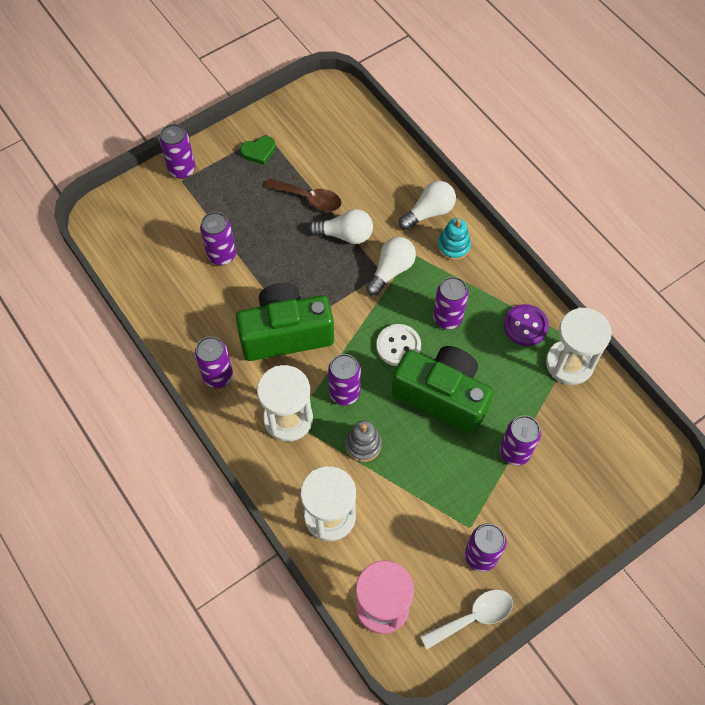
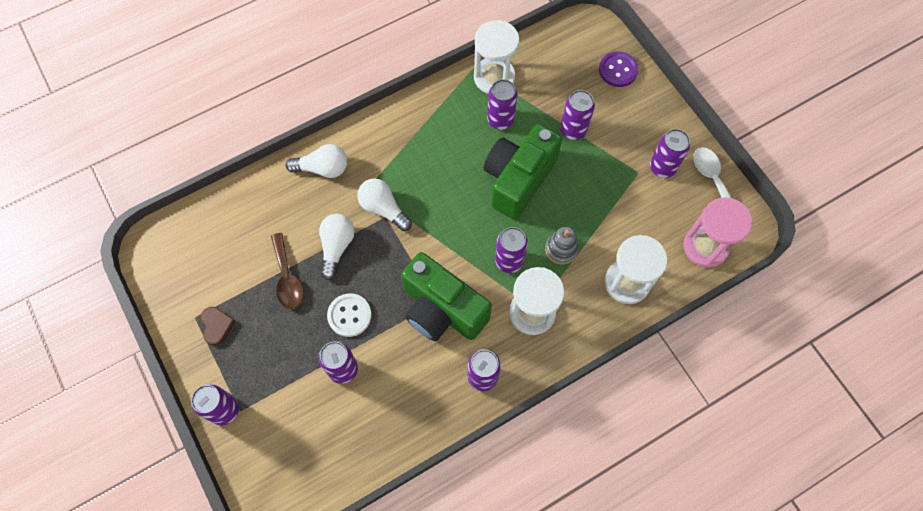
camera: 85 degrees left, 5 degrees up
green camera [236,283,334,361] -> green camera turned 45 degrees counterclockwise [401,252,492,341]
green heart [240,136,276,165] -> brown heart [201,307,236,346]
brown spoon [265,179,341,212] -> brown spoon turned 135 degrees clockwise [271,233,304,309]
white button [376,324,421,366] -> white button moved to [327,293,372,337]
white light bulb [399,181,456,230] -> white light bulb turned 120 degrees clockwise [286,144,347,178]
purple can [433,277,469,329] -> purple can moved to [487,79,517,130]
turquoise stacking toy [437,218,471,260] -> none
purple button [504,304,549,346] -> purple button moved to [599,51,639,87]

